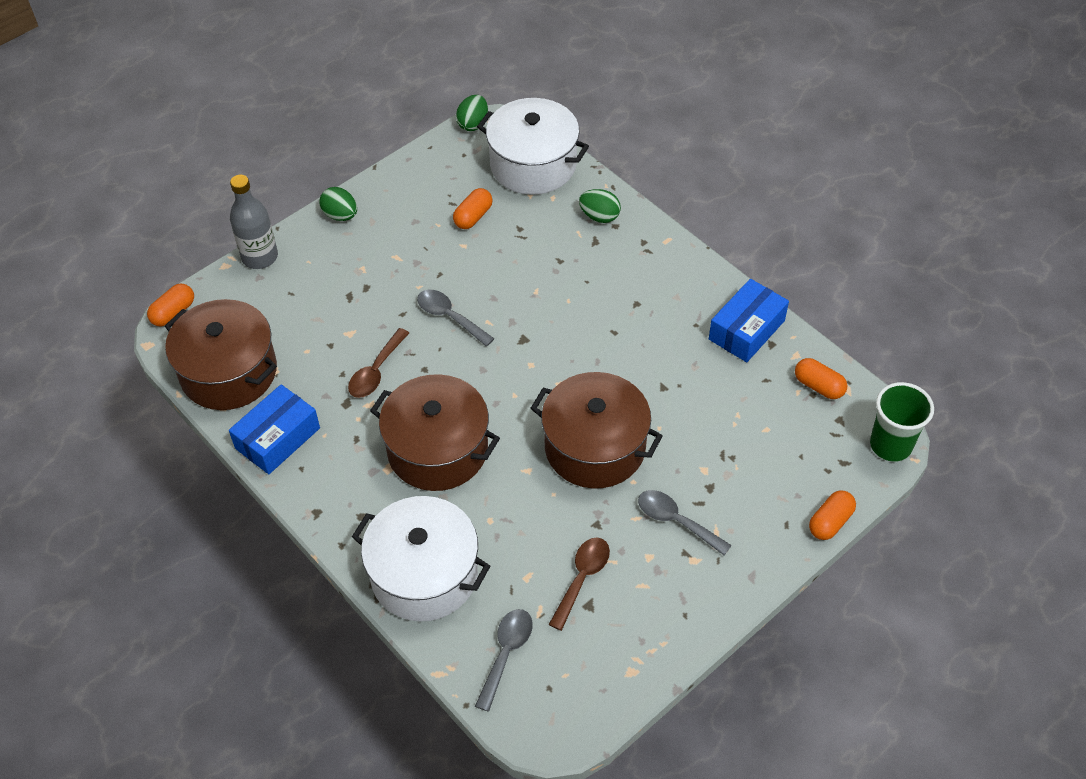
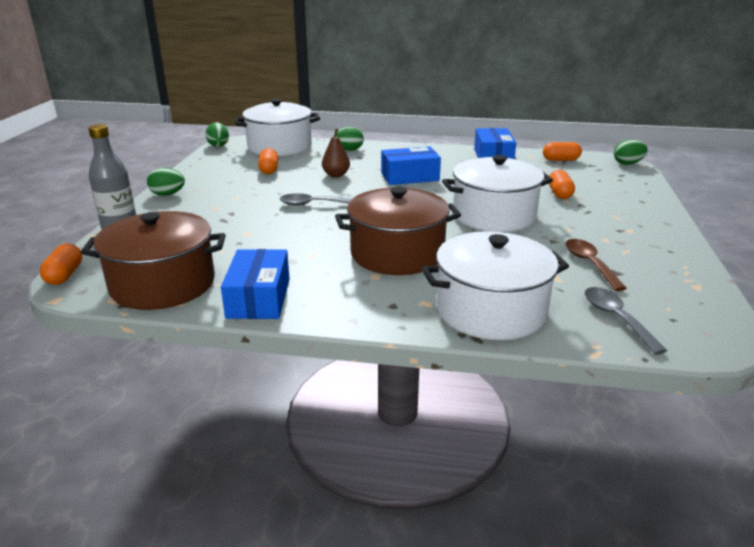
camera: 40 degrees left, 25 degrees down
brown spoon [348,328,409,398] -> none
brown pot [531,372,663,489] -> white pot [442,155,553,232]
grey spoon [638,490,732,555] -> none
orange capsule [809,490,856,540] -> orange capsule moved to [549,170,575,199]
green cup [870,382,934,462] -> green egg [614,139,648,165]
none -> brown pear [322,128,350,177]
none -> blue box [381,146,441,185]

